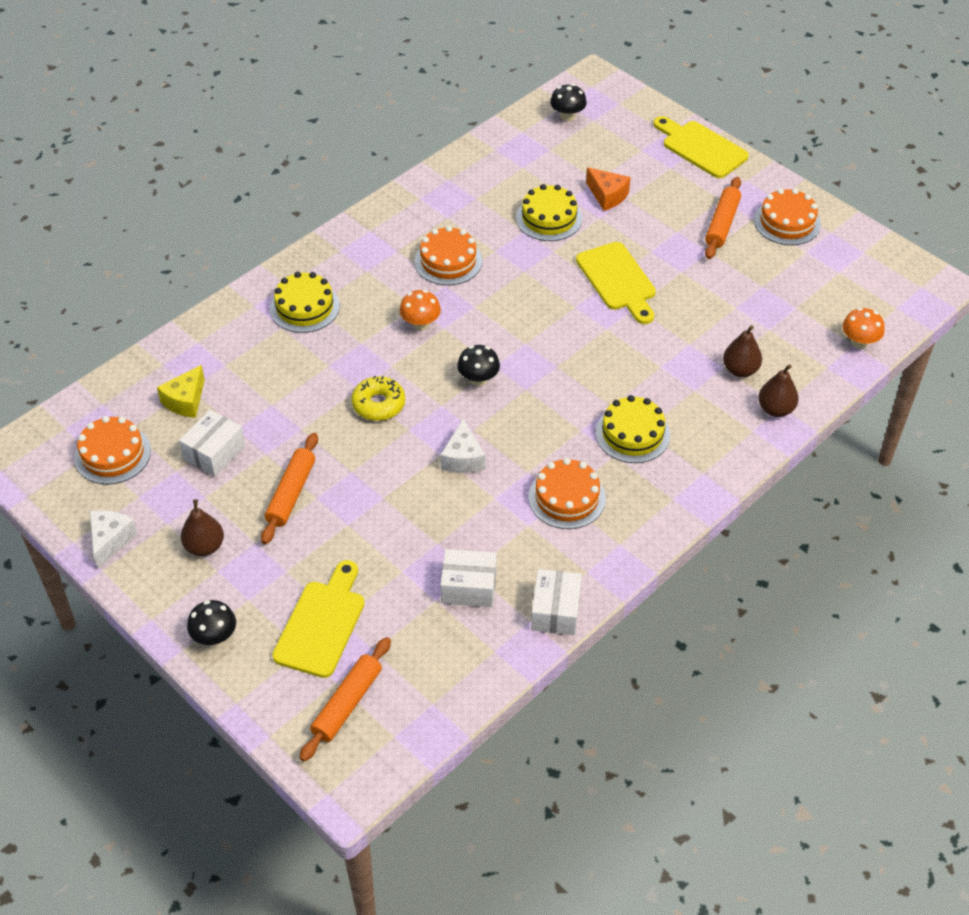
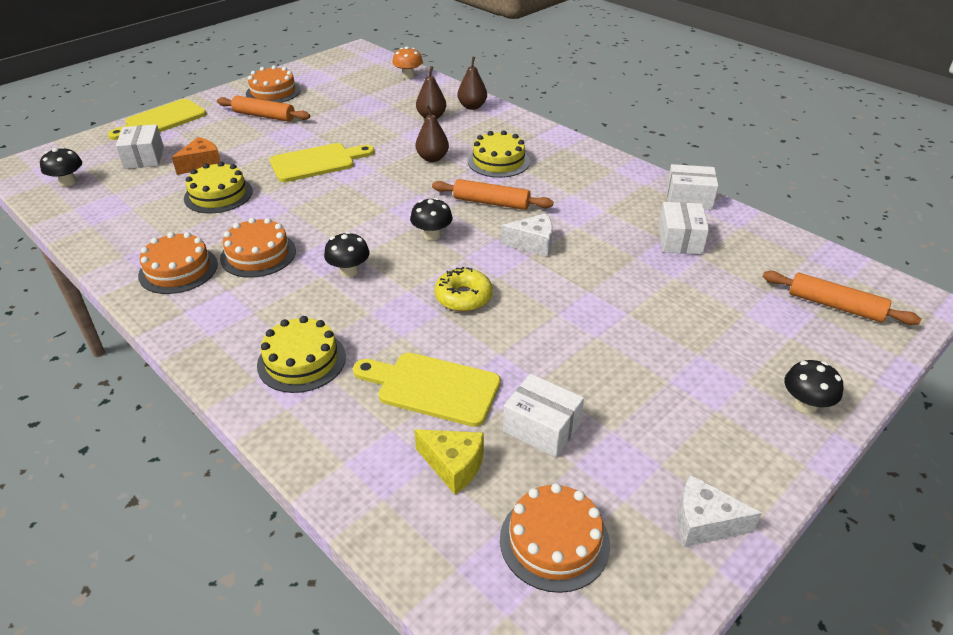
camera: 90 degrees left, 10 degrees down
brown pear [181,499,224,556] -> brown pear moved to [415,105,449,162]
orange rolling pin [261,433,318,544] -> orange rolling pin moved to [432,179,554,210]
yellow cutting board [272,560,365,678] -> yellow cutting board moved to [353,353,501,427]
orange mushroom [400,290,441,330] -> black mushroom [324,232,370,277]
orange cake [529,458,606,529] -> orange cake moved to [138,232,218,294]
none -> white box [116,124,164,169]

